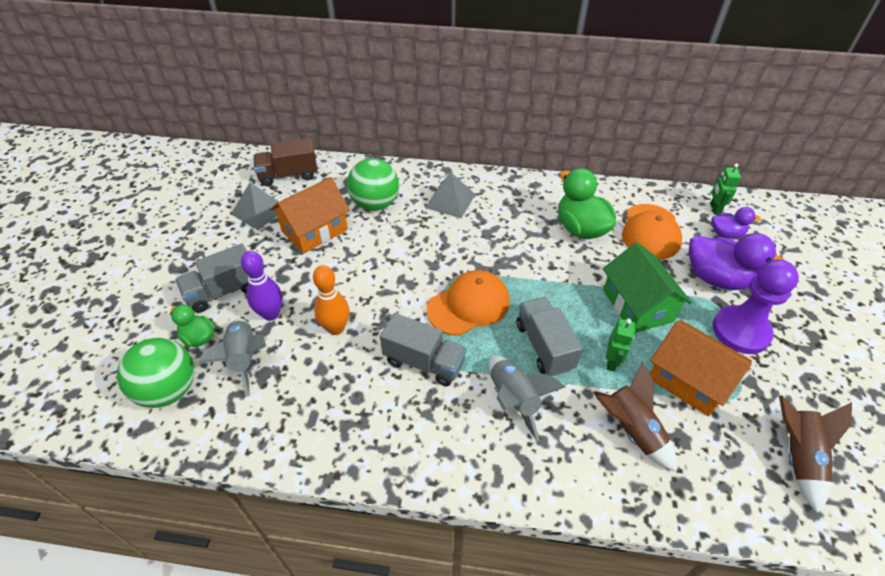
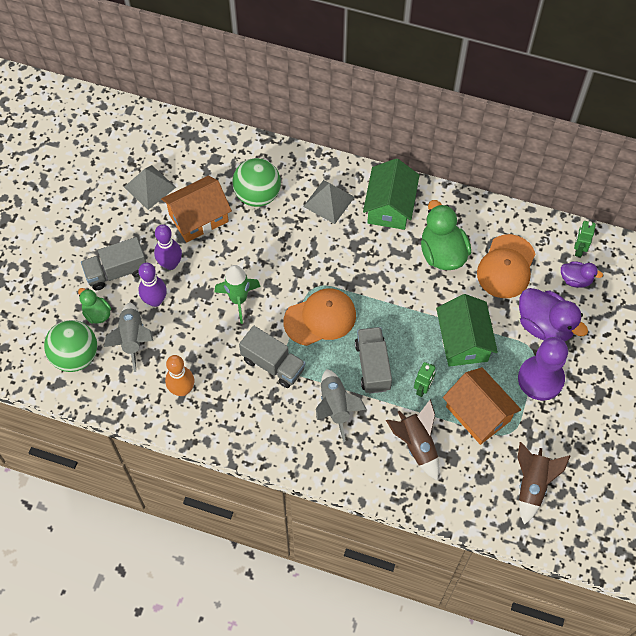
camera: 10 degrees right, 15 degrees up
brown truck [253,138,317,186] -> none
orange bowling pin [313,265,350,335] -> orange bowling pin moved to [165,355,194,396]
none -> purple bowling pin [154,224,182,270]
none -> green rocket [215,265,261,324]
none -> green house [363,158,420,230]

